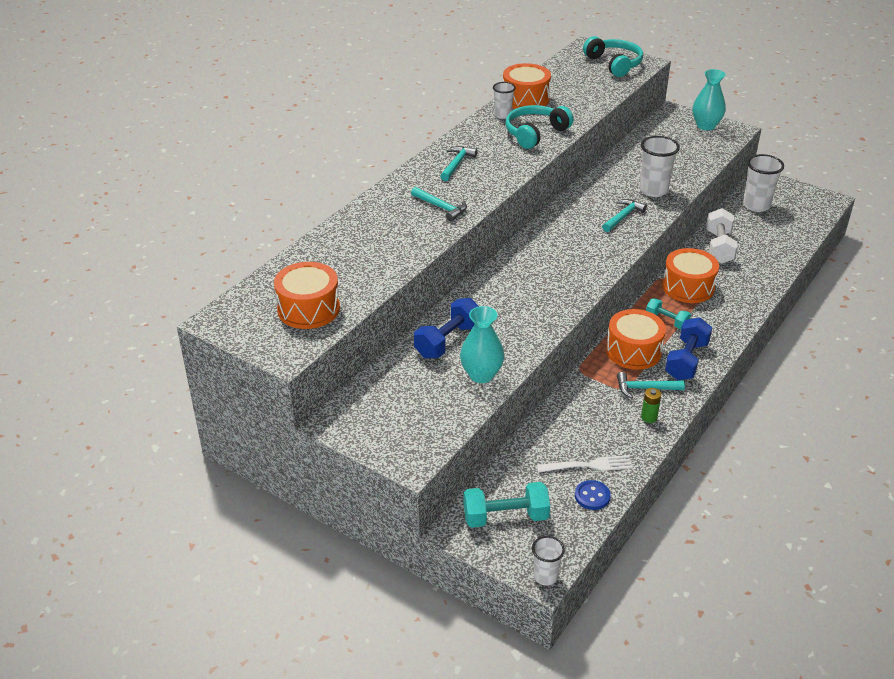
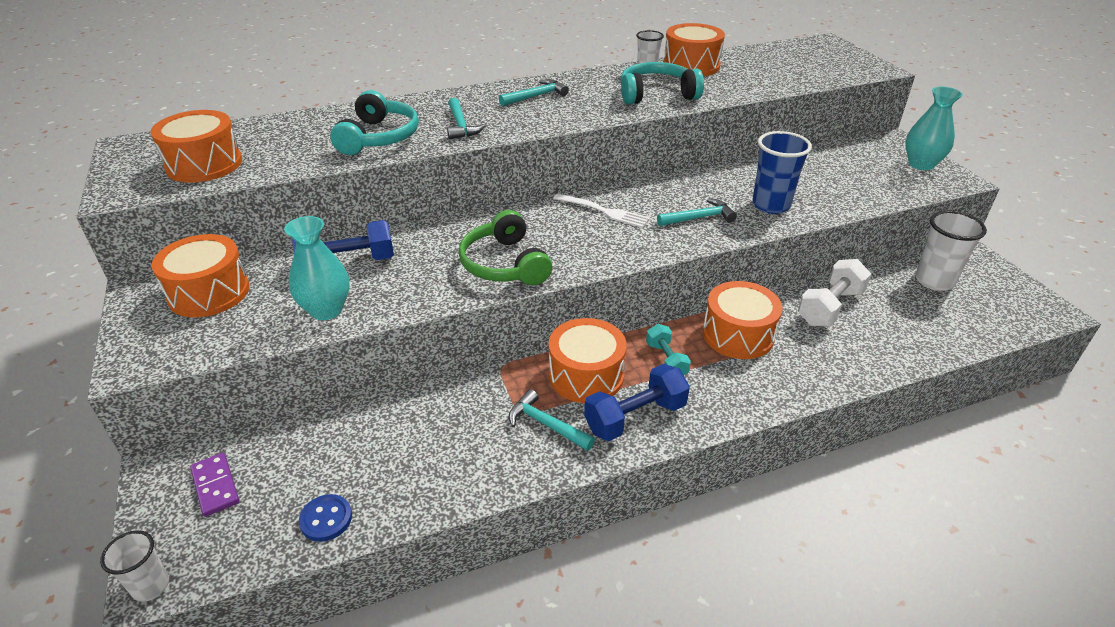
camera: 35 degrees right, 0 degrees up
turquoise dumbbell [463,482,550,528] -> purple domino [190,453,239,517]
white fork [537,455,633,473] -> white fork moved to [553,194,650,228]
turquoise headphones [583,36,643,77] -> turquoise headphones moved to [330,90,419,155]
white cup [640,136,680,197] -> blue cup [752,131,812,214]
green battery [641,388,661,423] -> none
none -> orange drum [151,234,250,318]
none -> green headphones [459,210,552,286]

